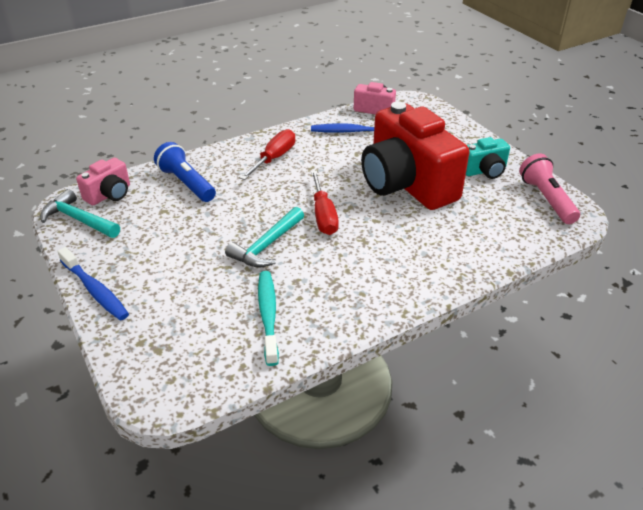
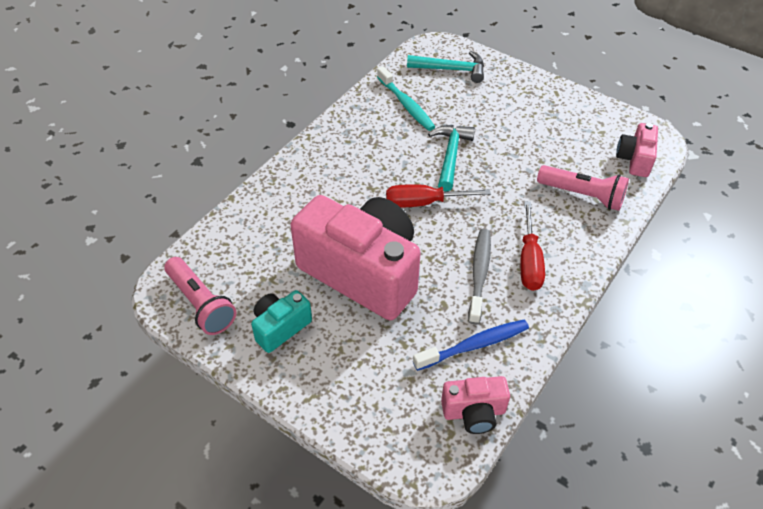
camera: 155 degrees right, 10 degrees up
turquoise hammer [40,189,120,238] -> turquoise hammer moved to [407,51,484,83]
blue toothbrush [57,247,129,321] -> none
blue flashlight [154,142,216,202] -> pink flashlight [537,165,629,211]
red screwdriver [311,170,339,235] -> red screwdriver turned 60 degrees counterclockwise [386,184,491,208]
red camera [361,102,470,210] -> pink camera [291,195,421,320]
none -> grey toothbrush [468,229,491,325]

